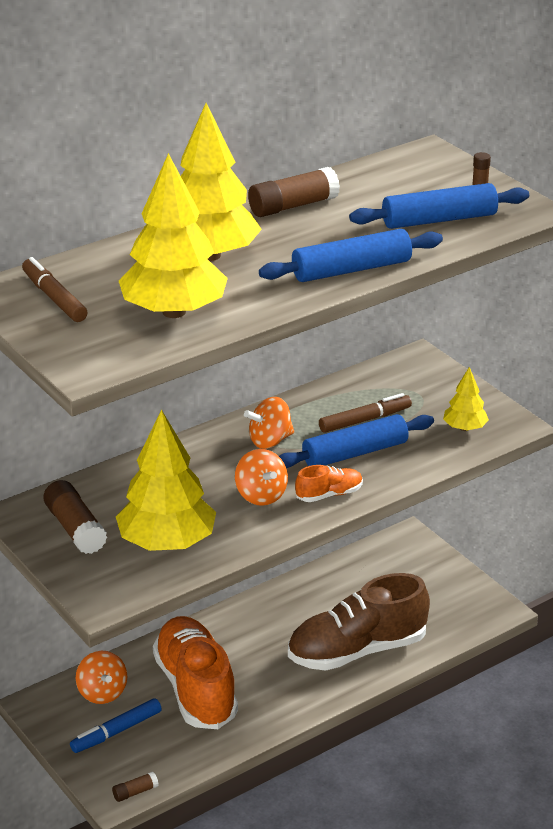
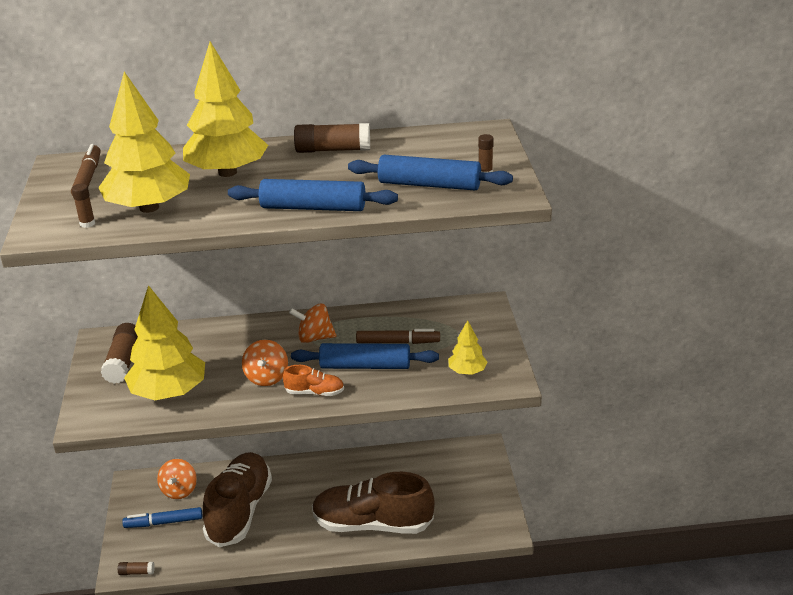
camera: 30 degrees right, 0 degrees up
orange shoe [153,616,238,729] -> brown shoe [203,452,272,547]
none -> brown glue stick [71,184,95,228]

